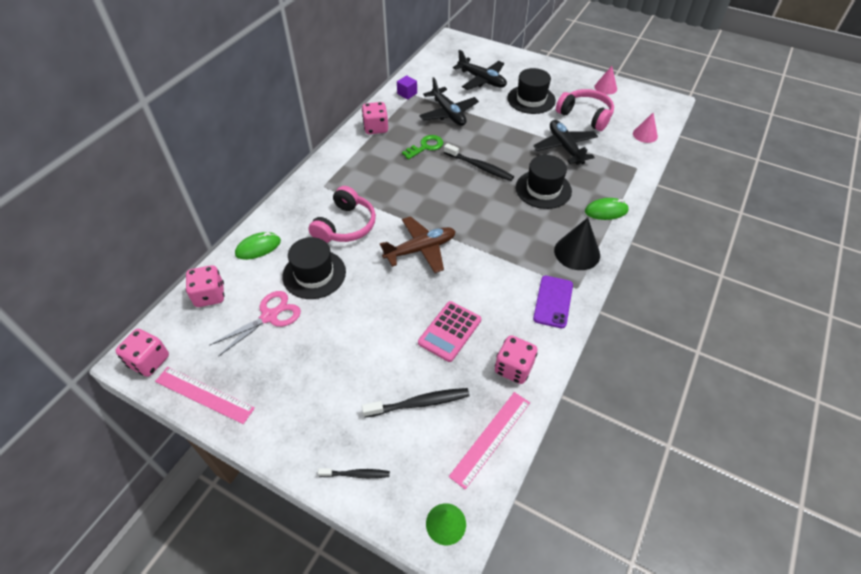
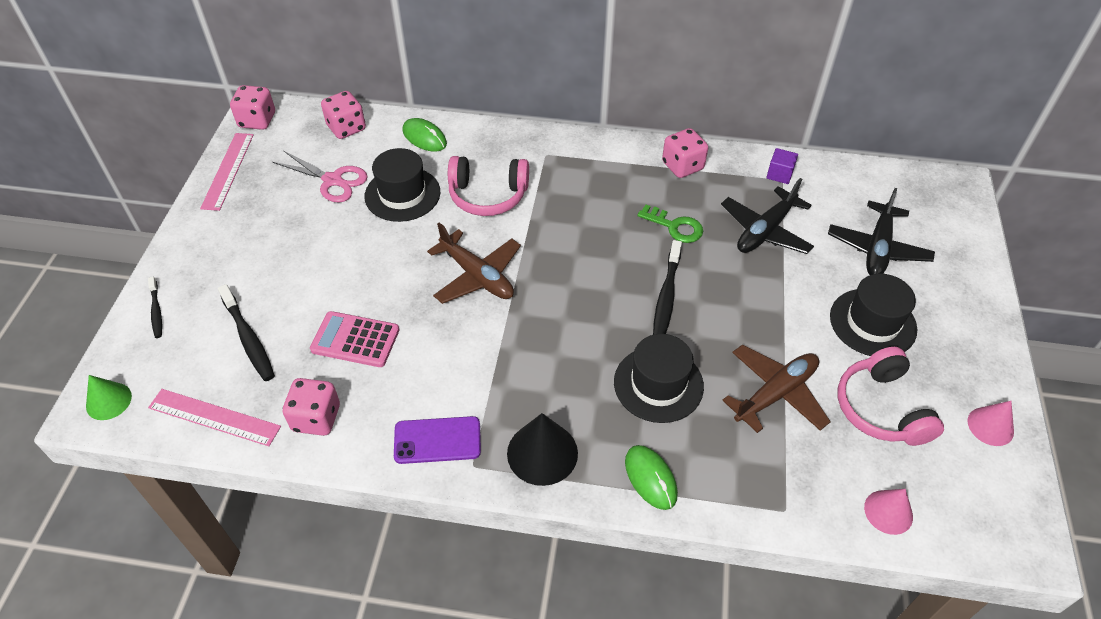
camera: 70 degrees right, 0 degrees up
black plane [533,120,598,165] -> brown plane [722,344,831,433]
pink headphones [556,89,614,131] -> pink headphones turned 150 degrees clockwise [838,347,944,446]

